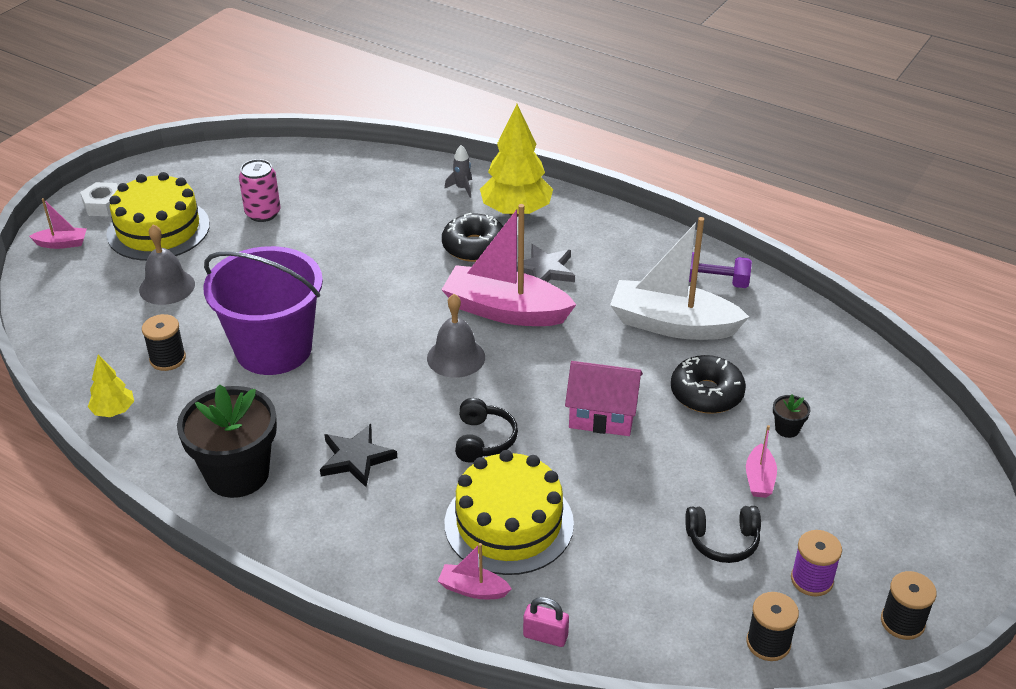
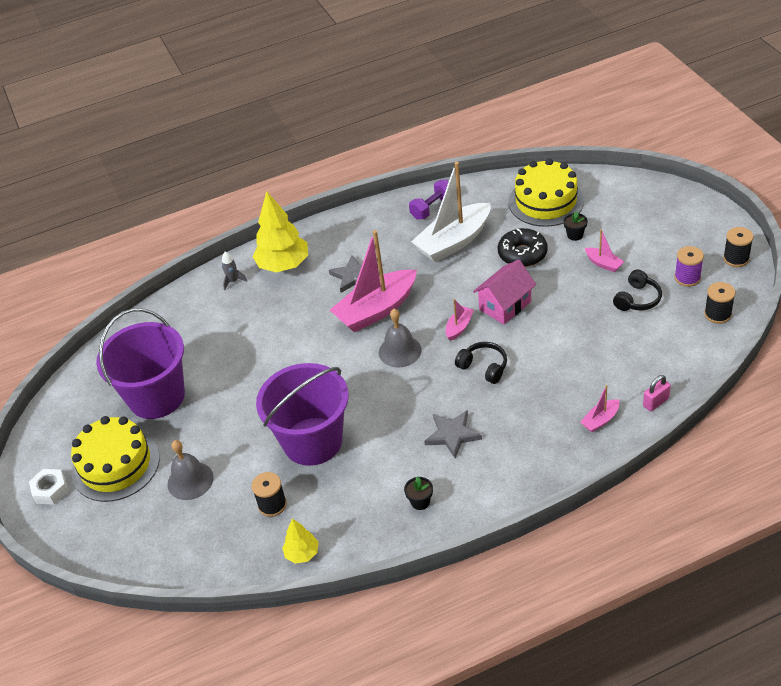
camera: 50 degrees left, 5 degrees up
pink boat [29,198,87,249] -> pink boat moved to [446,299,474,341]
black flower pot [177,384,277,498] -> black flower pot [404,476,433,510], size x0.40
pink can [239,159,281,222] -> purple bucket [96,308,185,419]
black star [320,424,397,487] -> grey star [424,410,482,459]
black donut [442,213,503,262] -> none
yellow cake [445,450,574,575] -> yellow cake moved to [508,158,584,227]

